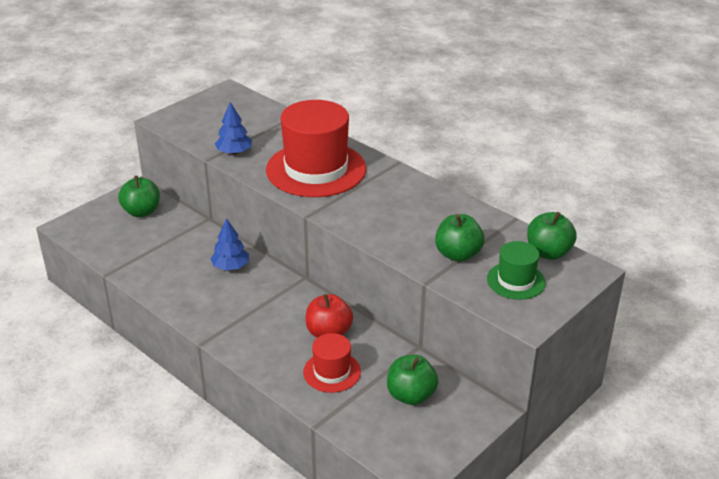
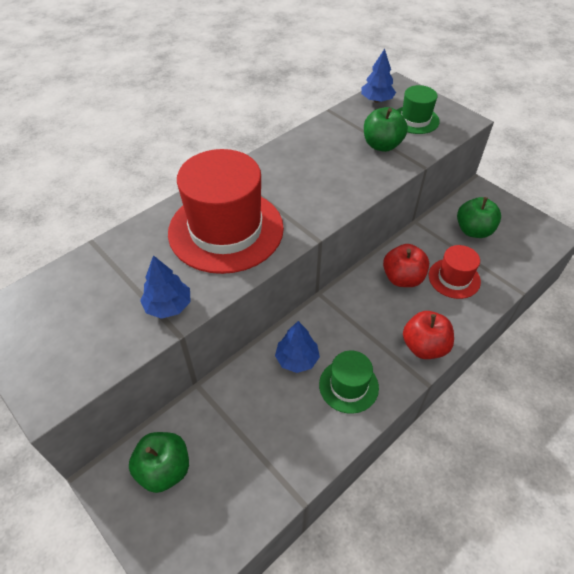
camera: 85 degrees left, 15 degrees up
green apple [527,212,577,260] -> blue tree [361,49,396,103]
none -> green hat [319,350,379,414]
none -> red apple [403,311,454,359]

